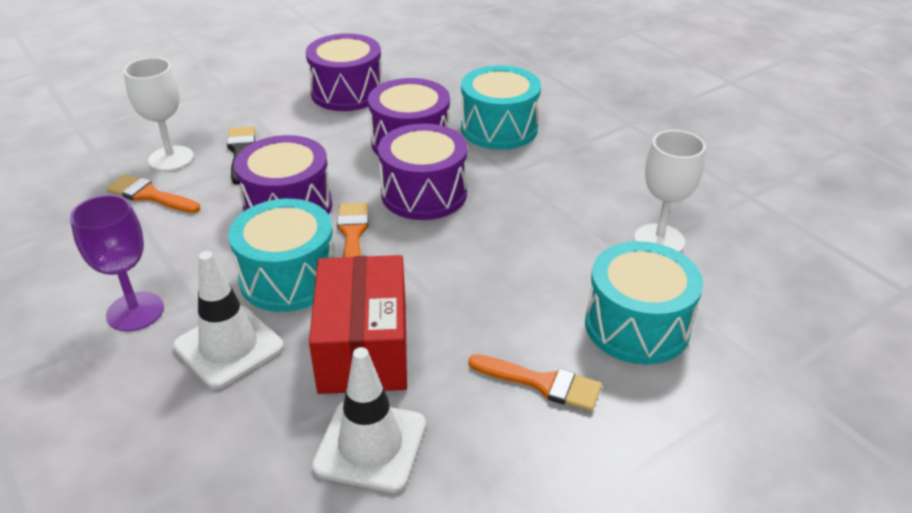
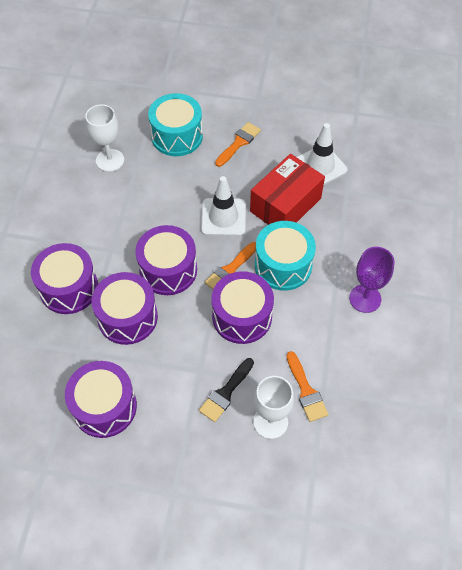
camera: 135 degrees left, 20 degrees up
white traffic cone [173,251,284,389] -> white traffic cone moved to [201,176,246,236]
turquoise drum [461,65,541,150] -> purple drum [31,243,98,314]
orange brush [468,354,602,411] -> orange brush turned 60 degrees clockwise [215,122,261,167]

